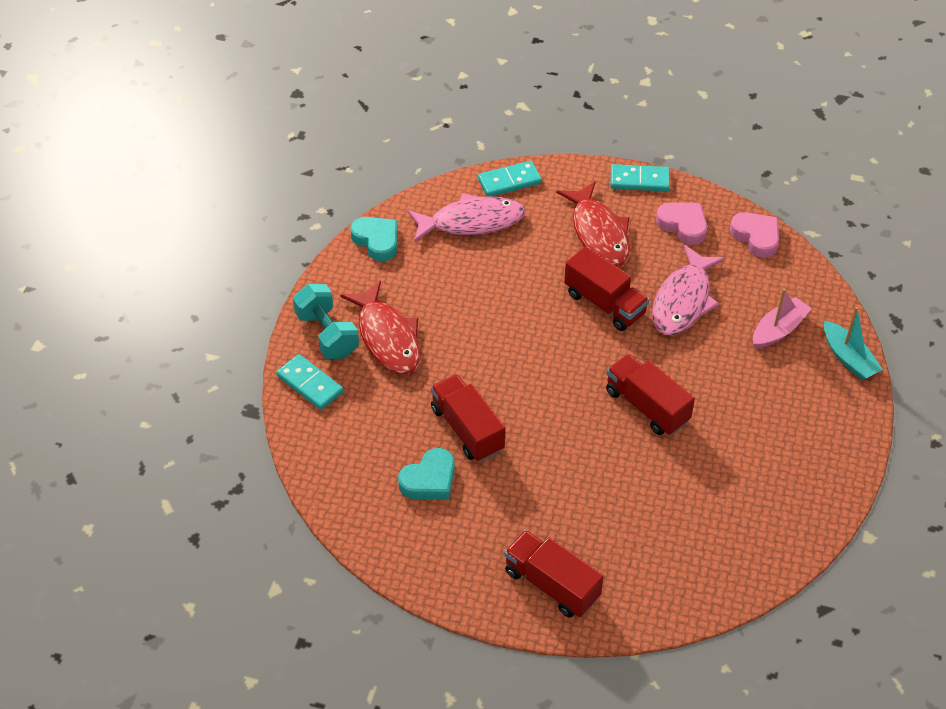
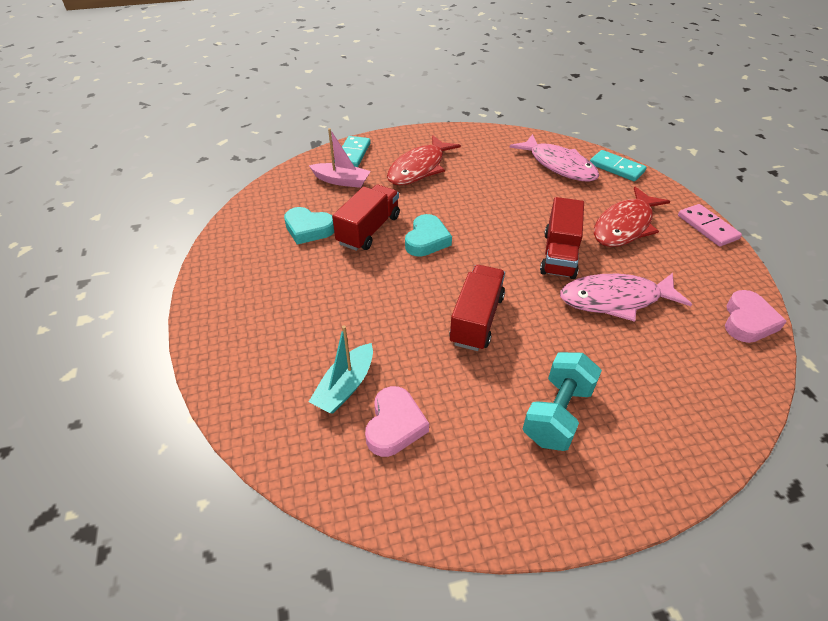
camera: 60 degrees right, 5 degrees down
turquoise dumbbell [293,284,359,359] -> turquoise dumbbell moved to [523,352,602,451]
turquoise heart [350,217,398,261] -> turquoise heart moved to [405,214,452,257]
red truck [504,530,604,618] -> none
turquoise domino [611,164,670,191] -> pink domino [678,204,742,247]
pink heart [656,202,707,245] -> pink heart moved to [365,386,429,457]
pink boat [753,289,812,349] -> pink boat moved to [309,128,371,188]
turquoise boat [824,307,883,380] -> turquoise boat moved to [309,325,373,414]

